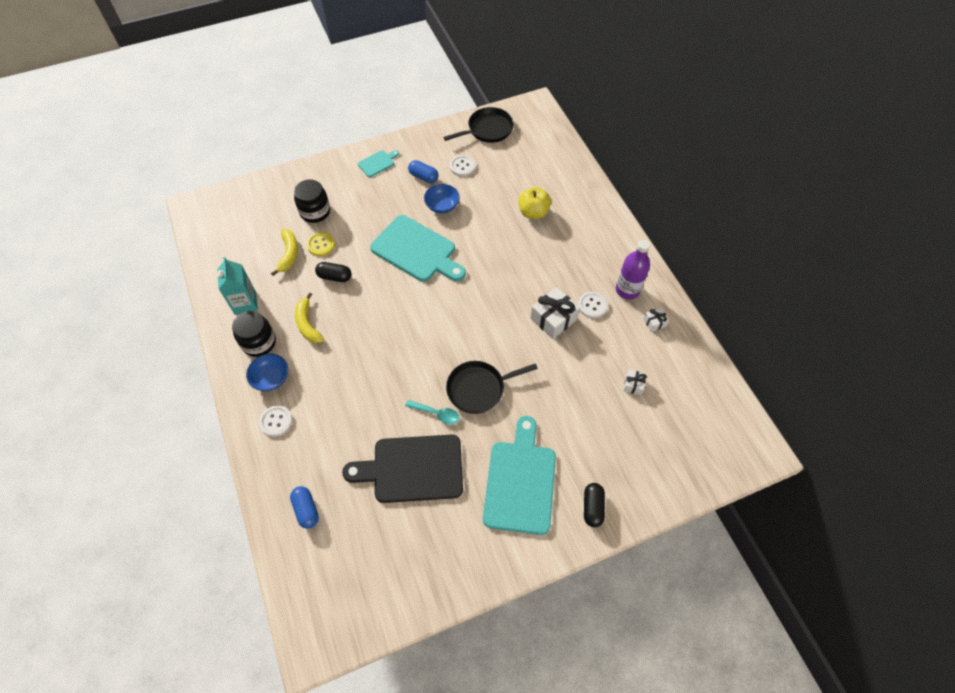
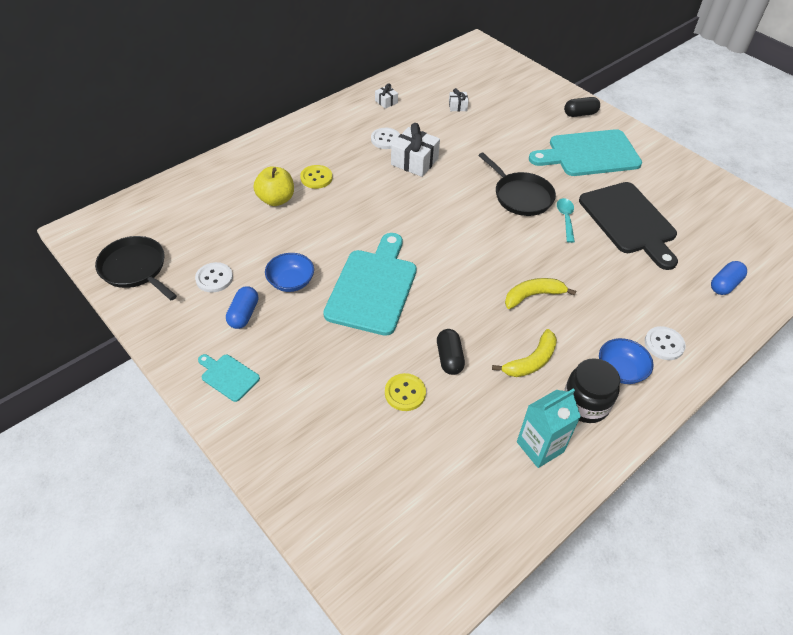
camera: 110 degrees left, 10 degrees down
yellow banana [271,229,298,276] -> yellow banana moved to [505,278,576,309]
black jar [294,179,330,223] -> none
purple bottle [616,240,650,299] -> none
none -> yellow button [300,165,332,189]

